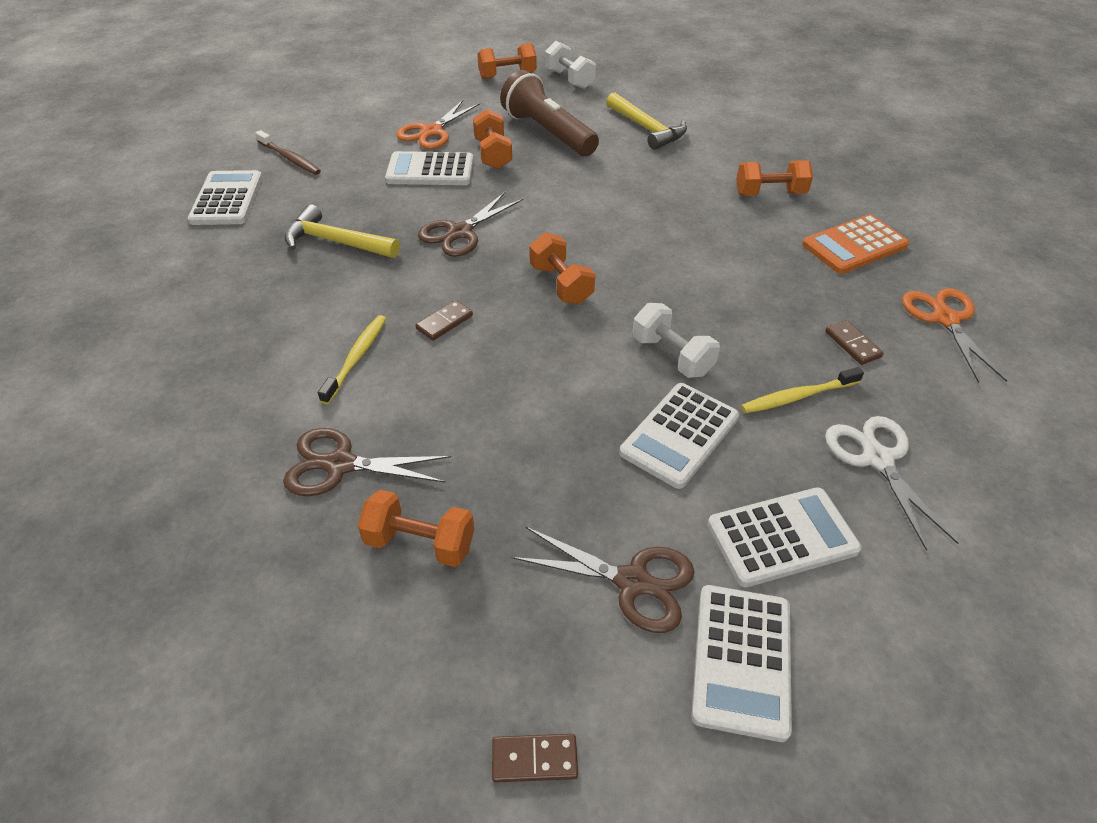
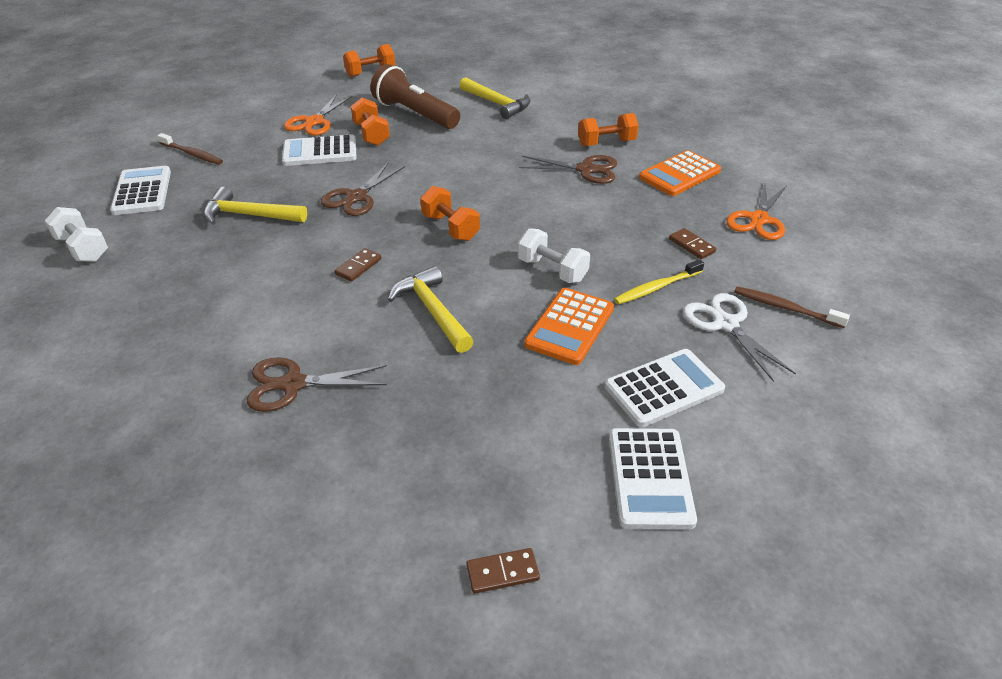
camera: 10 degrees left, 5 degrees down
yellow toothbrush [318,315,386,404] -> none
orange dumbbell [358,490,474,567] -> none
brown scissors [512,526,695,633] -> brown scissors moved to [519,155,617,184]
white dumbbell [545,41,596,89] -> white dumbbell moved to [45,207,108,262]
white calculator [619,383,739,489] -> orange calculator [524,288,614,365]
orange scissors [902,288,1007,383] -> orange scissors turned 135 degrees counterclockwise [726,184,786,240]
none -> yellow hammer [388,266,474,353]
none -> brown toothbrush [734,286,850,328]

